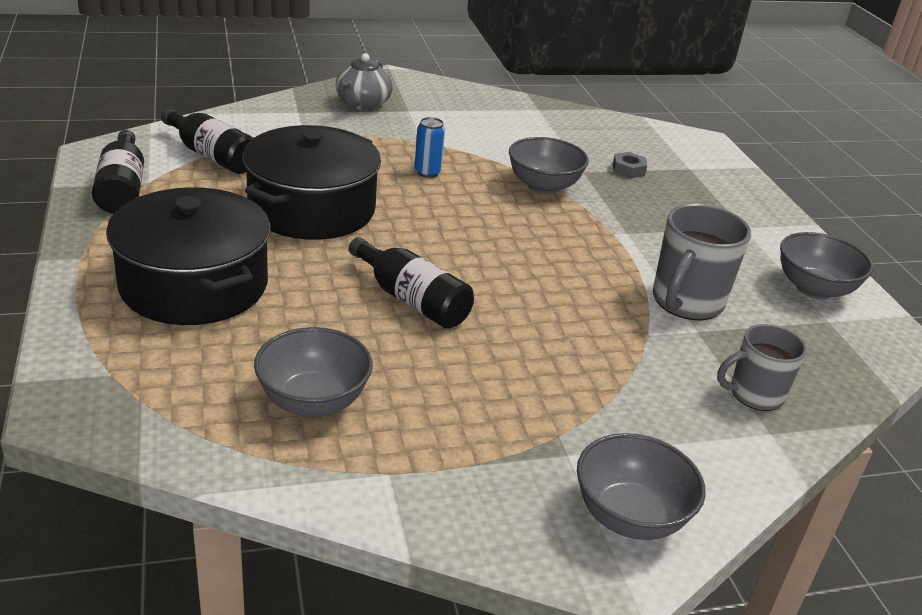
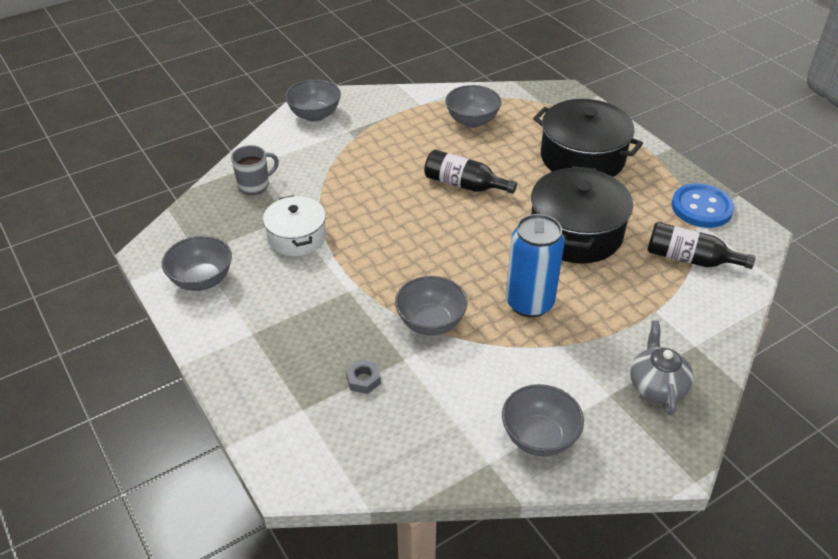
camera: 165 degrees right, 10 degrees up
black bottle [92,130,144,214] -> blue button [672,183,734,228]
blue can [414,117,445,178] -> blue can [506,214,565,318], size x2.08
grey mug [653,204,751,320] -> white pot [263,195,326,256]
none -> grey bowl [502,384,584,457]

